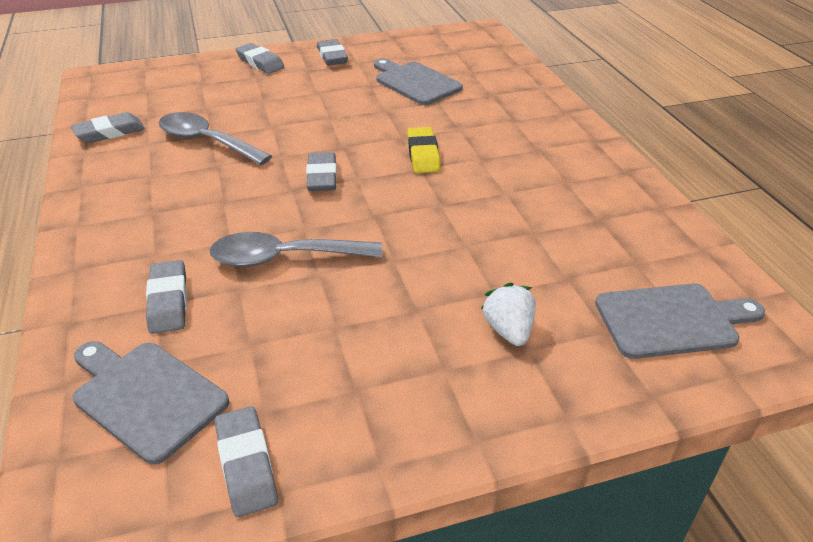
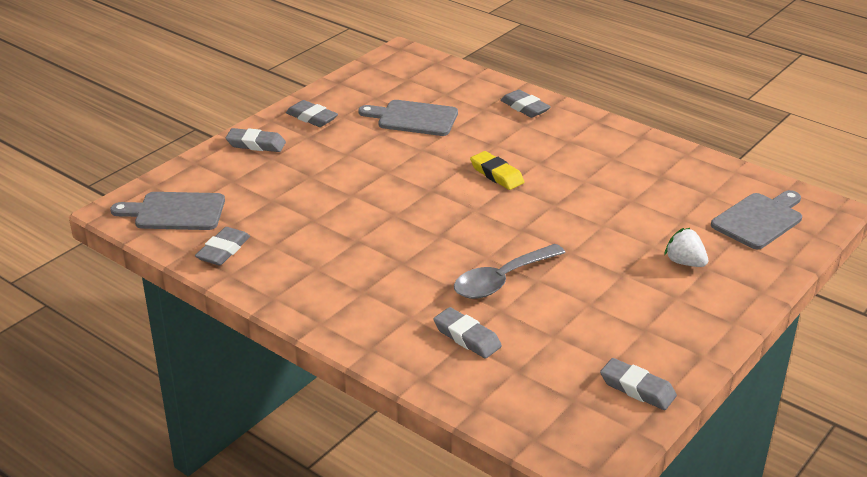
camera: 35 degrees left, 5 degrees down
grey cutting board [73,341,229,465] -> grey cutting board moved to [110,192,225,230]
grey spoon [159,112,272,165] -> none
grey eraser [306,152,337,191] -> grey eraser moved to [500,89,551,118]

